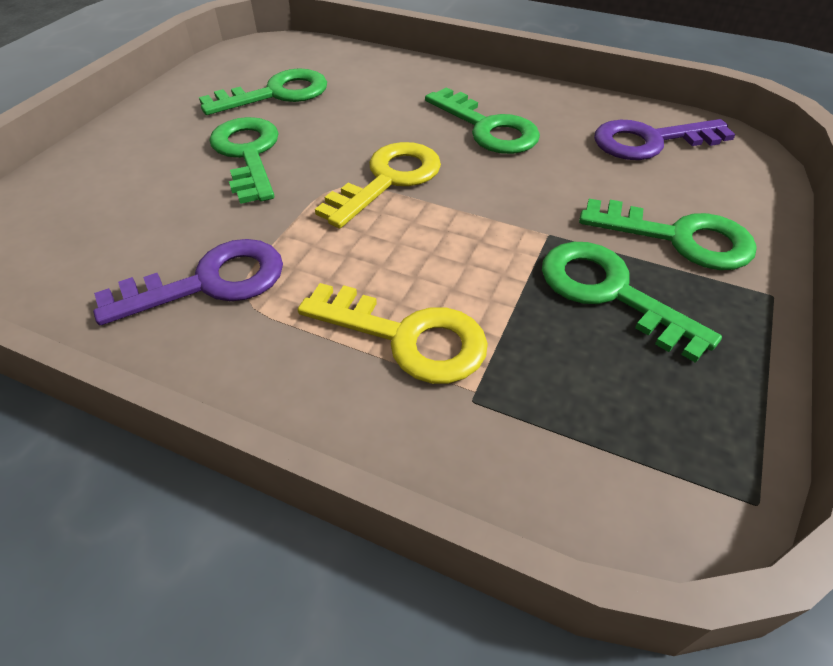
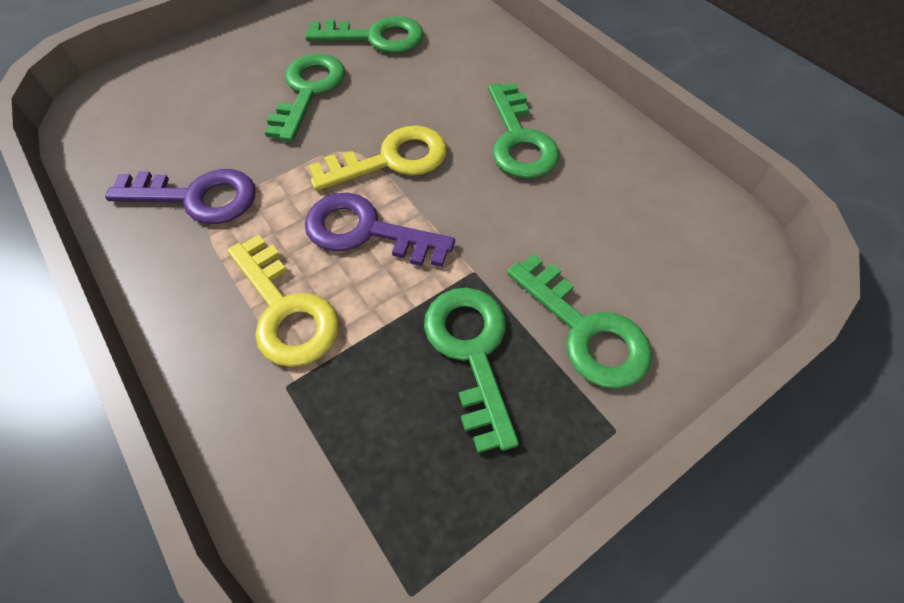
camera: 30 degrees right, 10 degrees up
purple key [594,119,736,160] -> purple key moved to [305,193,455,267]

